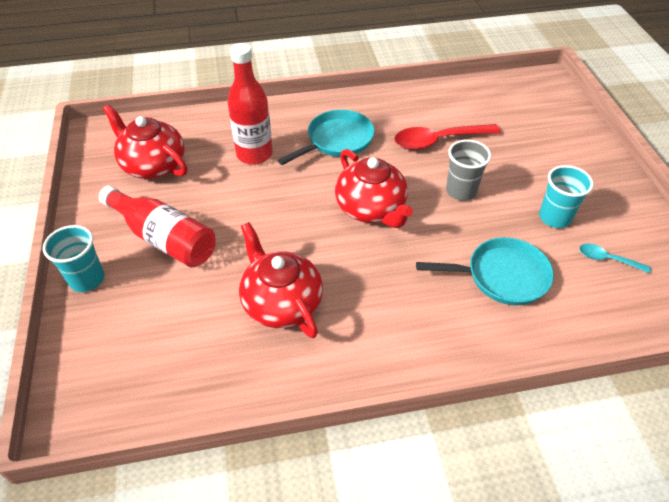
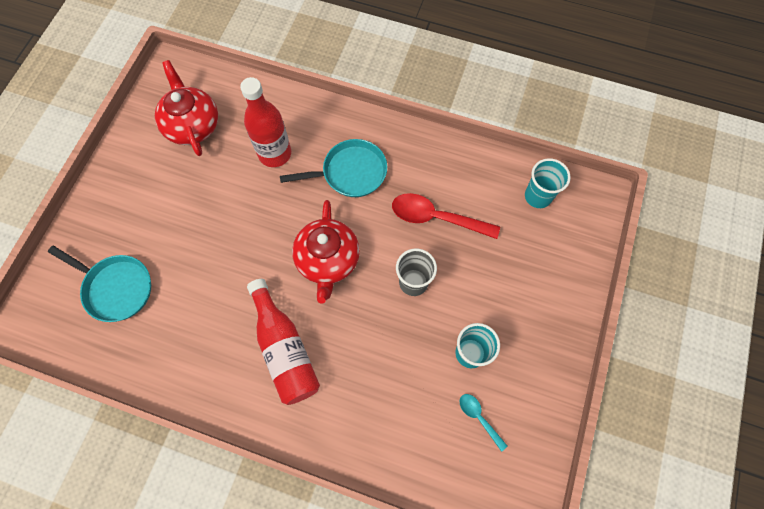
camera: 30 degrees right, 20 degrees up
turquoise cup [43,225,104,292] -> turquoise cup moved to [525,158,571,208]
red bottle [99,185,216,268] -> red bottle moved to [247,279,320,405]
red teapot [239,222,323,338] -> none
turquoise pan [416,237,554,305] -> turquoise pan moved to [48,245,151,322]

